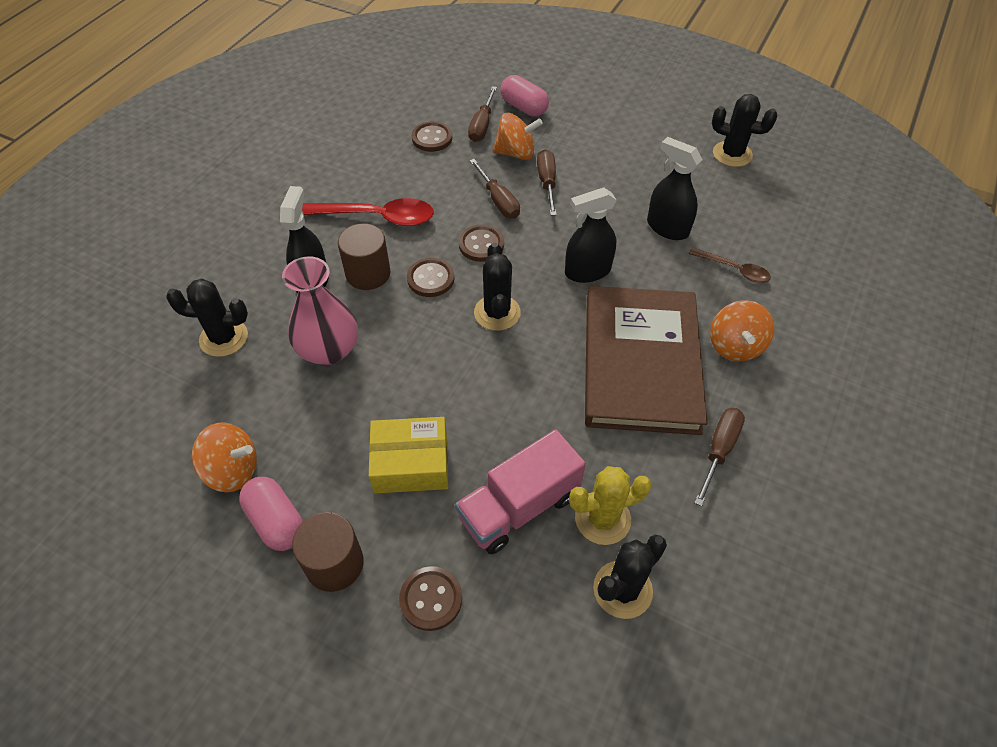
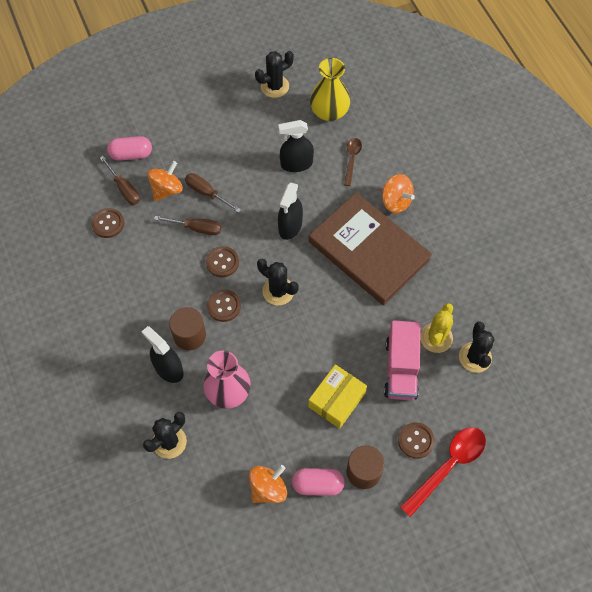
camera: 50 degrees left, 10 degrees up
red spoon [302,198,434,226] -> red spoon moved to [400,427,486,517]
brown spoon [689,247,771,283] -> brown spoon turned 60 degrees counterclockwise [344,138,362,186]
brown screwdriver [694,408,745,506] -> none
none -> yellow vase [310,58,350,121]

